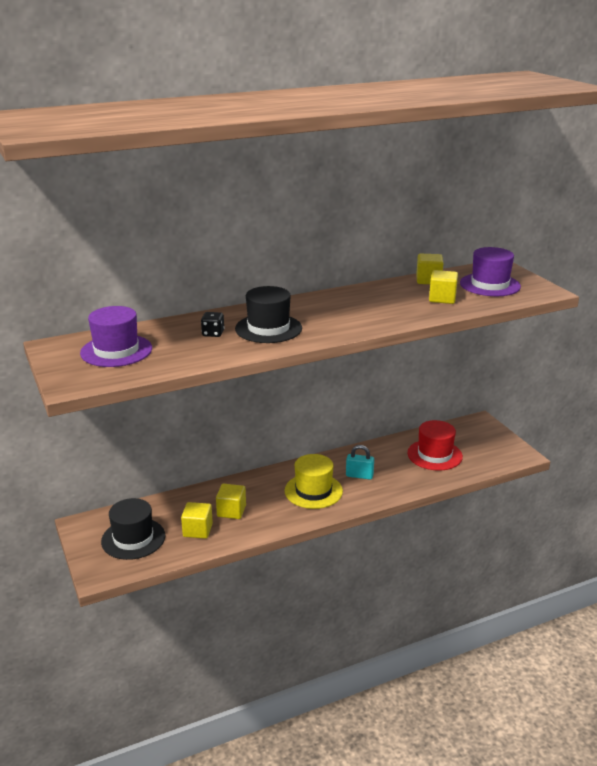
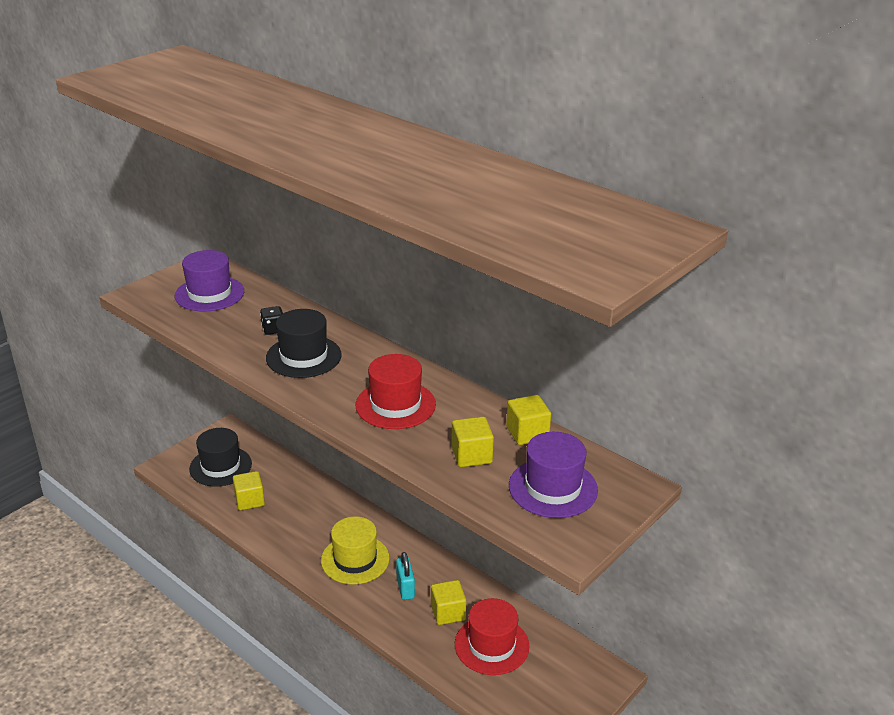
camera: 65 degrees right, 5 degrees up
yellow cube [216,484,246,519] -> yellow cube moved to [431,580,466,625]
none -> red hat [356,354,436,429]

